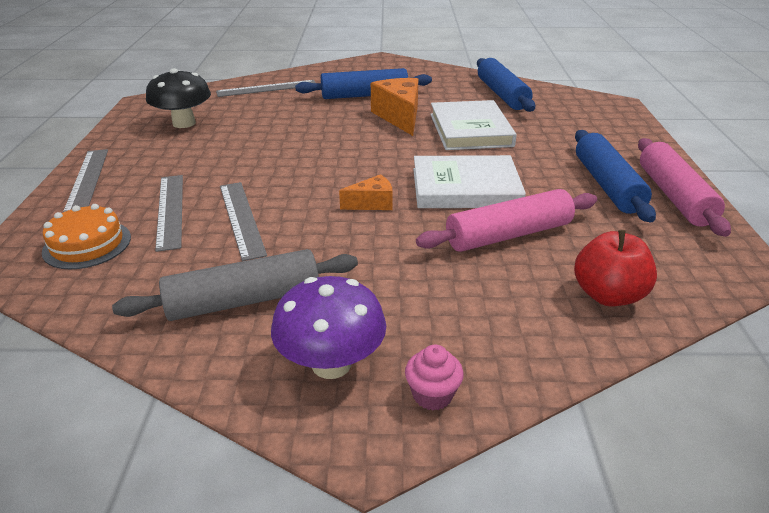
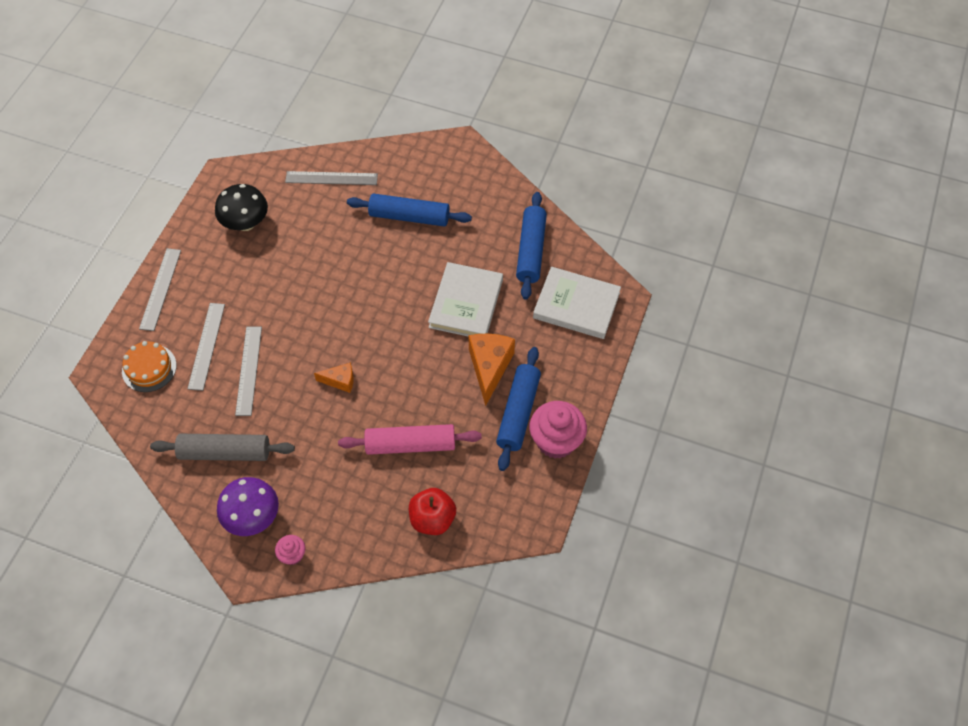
camera: 20 degrees right, 25 degrees up
orange cheese [371,78,418,136] -> orange cheese moved to [468,334,515,406]
white book [413,155,526,208] -> white book moved to [533,267,621,339]
pink rolling pin [638,138,731,237] -> pink cupcake [529,401,587,459]

